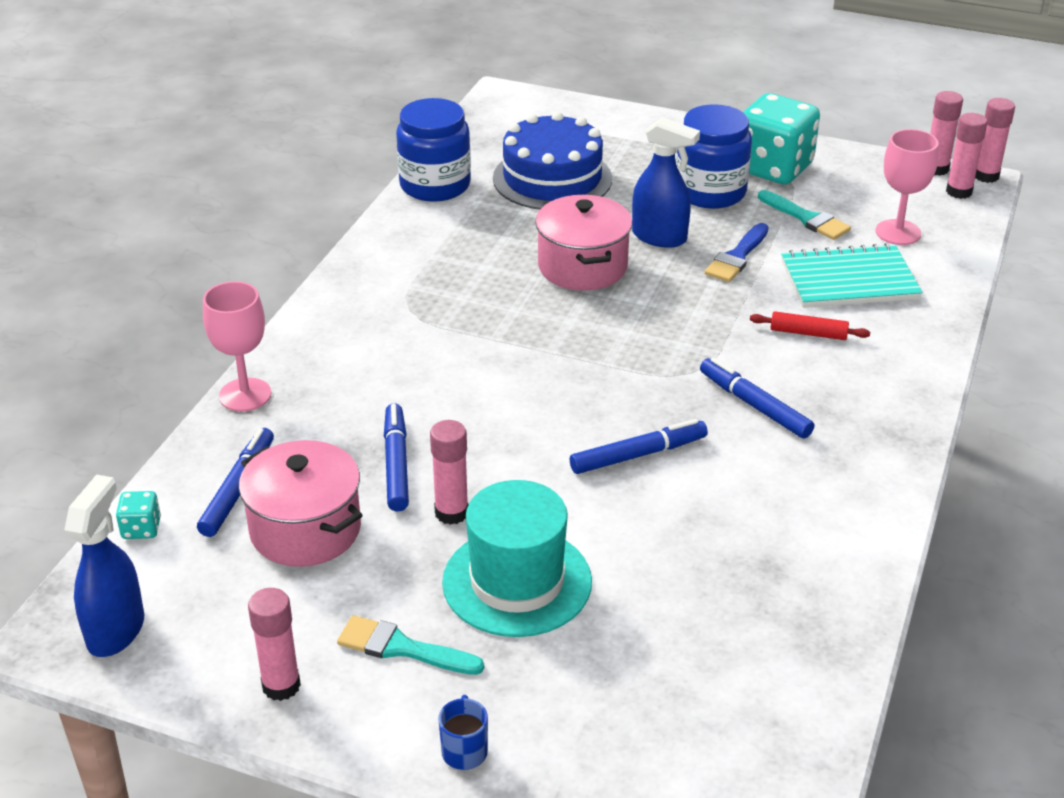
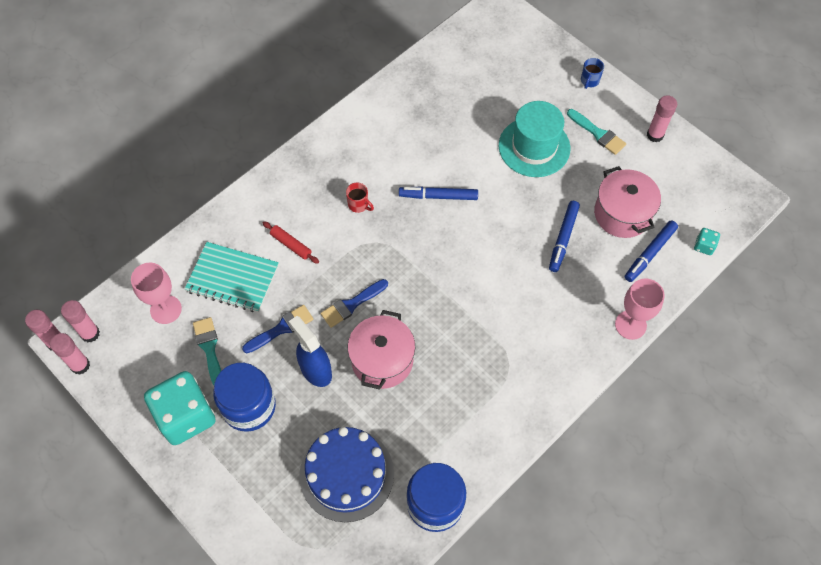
camera: 155 degrees left, 25 degrees up
blue spray bottle [64,474,144,657] -> none
pink glue stick [430,420,468,525] -> none
blue marker [700,357,814,439] -> red mug [346,183,374,213]
none -> blue brush [321,279,388,328]

